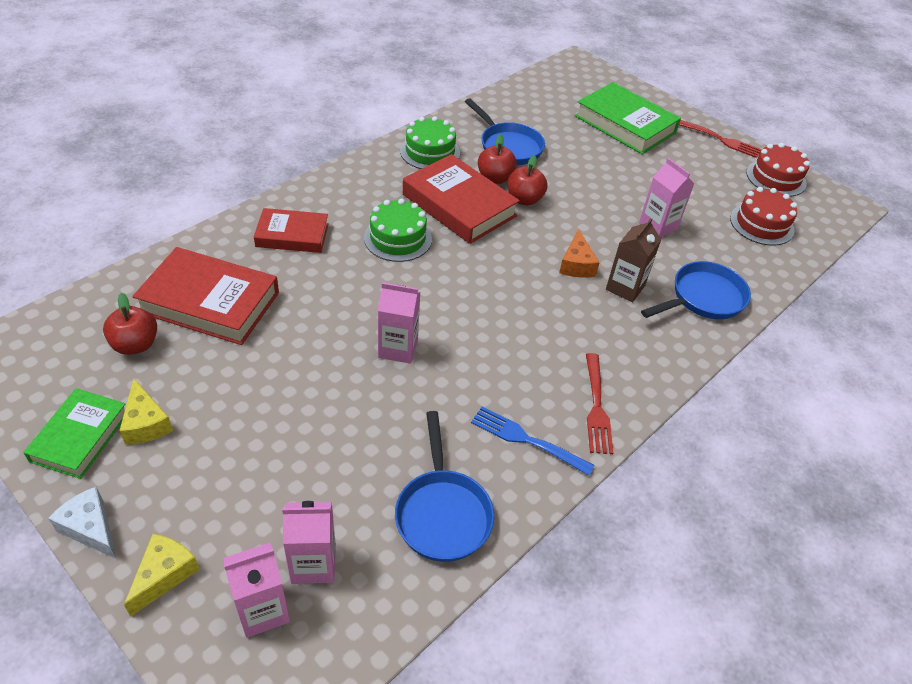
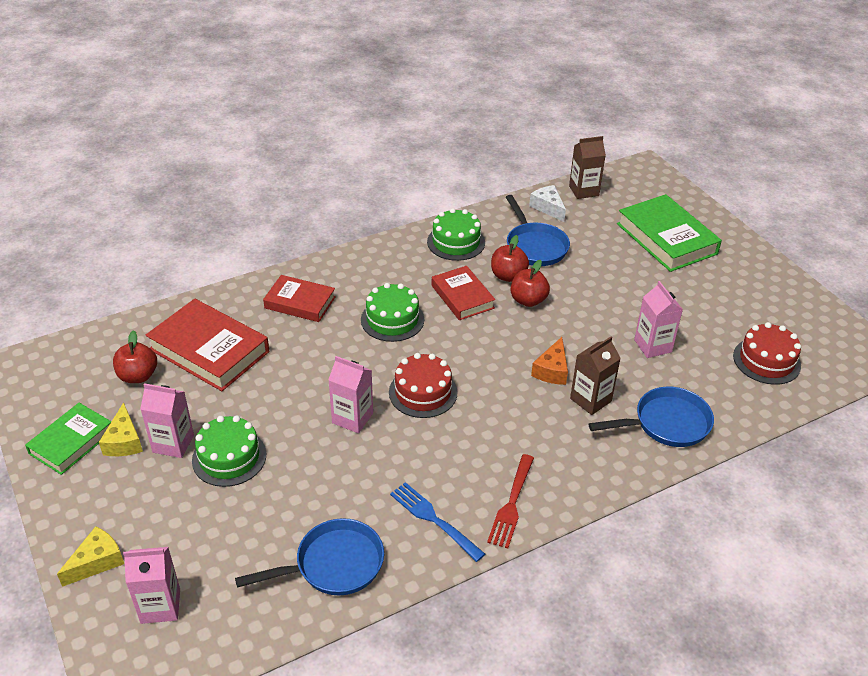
camera: 20 degrees right, 5 degrees down
white cheese [48,487,116,559] -> white cheese moved to [529,185,566,222]
pink carton [282,501,336,584] -> pink carton moved to [140,383,194,458]
blue pan [395,411,494,562] -> blue pan turned 120 degrees counterclockwise [235,518,384,595]
red book [403,154,520,244] -> red book [432,266,496,320], size x0.63
red fork [679,120,762,158] -> none
red cake [746,143,810,197] -> red cake moved to [389,353,458,418]
none -> green cake [192,415,266,487]
none -> brown carton [569,136,606,199]

